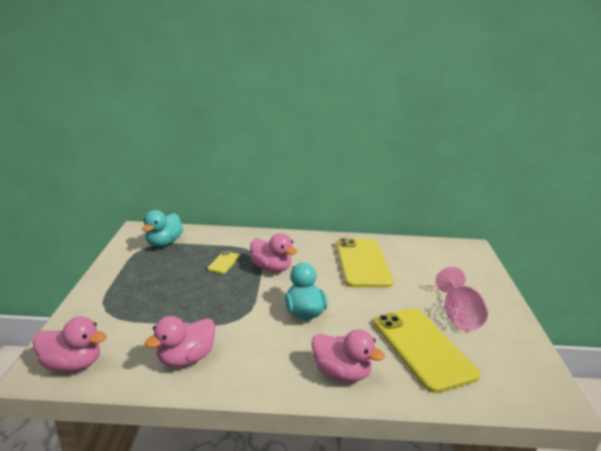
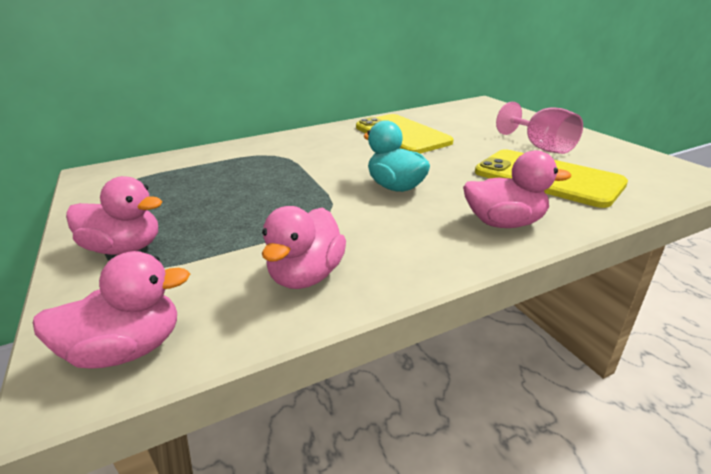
camera: 25 degrees left, 5 degrees up
turquoise duck [142,210,183,247] -> none
yellow phone [207,251,240,274] -> none
pink duck [250,233,298,272] -> pink duck moved to [66,176,162,255]

